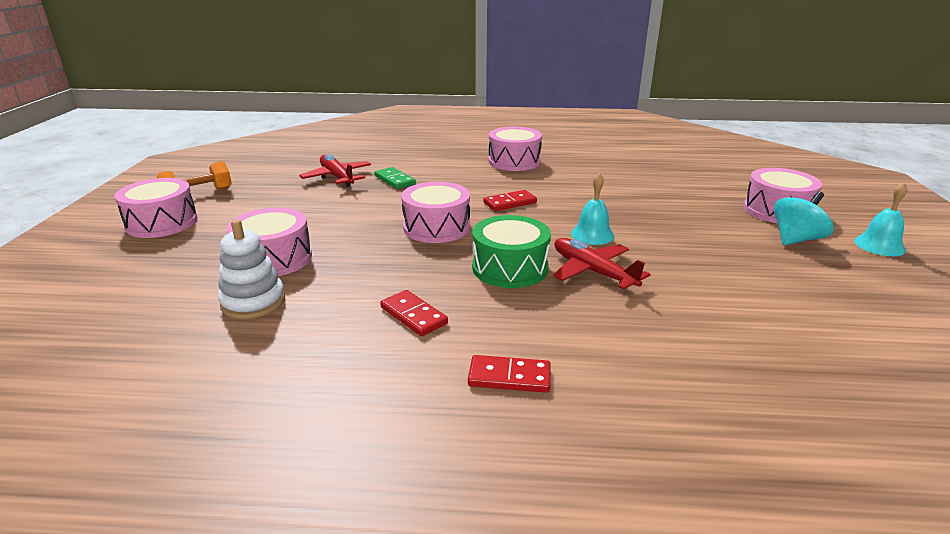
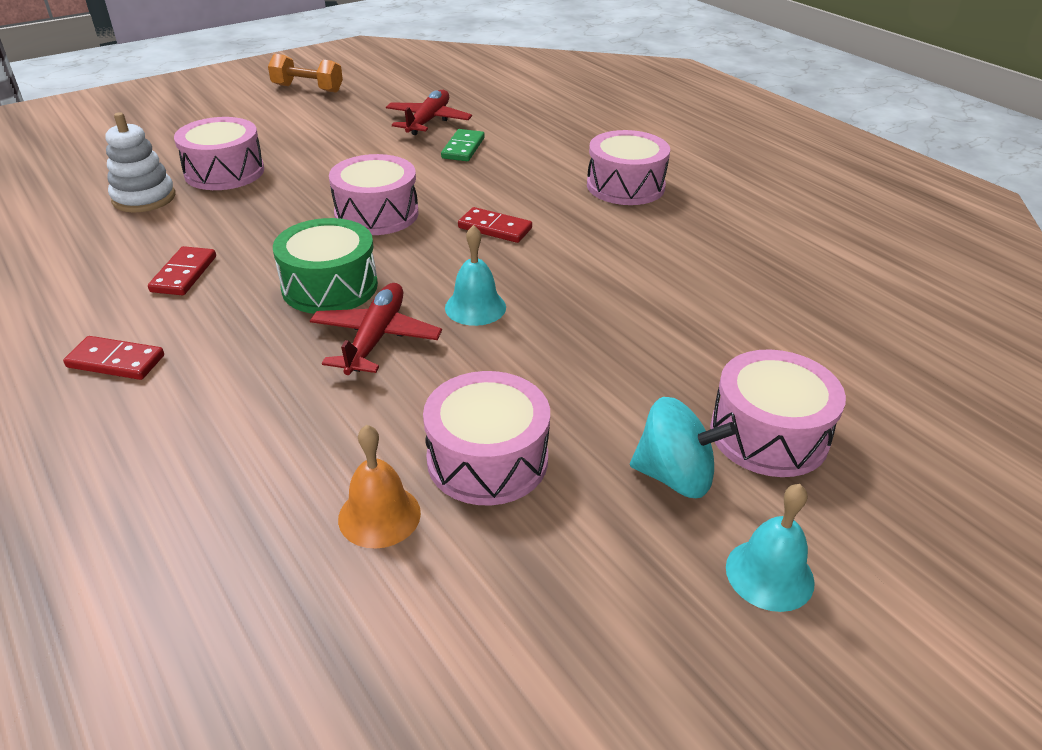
camera: 50 degrees right, 10 degrees up
pink drum [115,178,197,238] -> pink drum moved to [423,371,550,505]
red domino [468,355,551,393] -> red domino turned 45 degrees counterclockwise [63,336,164,380]
none -> orange bell [338,425,421,549]

